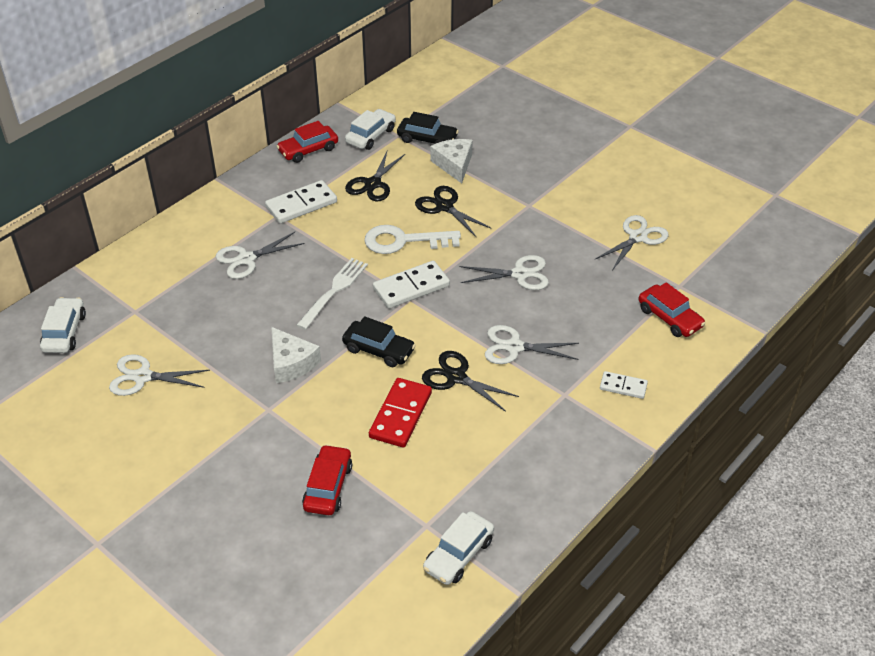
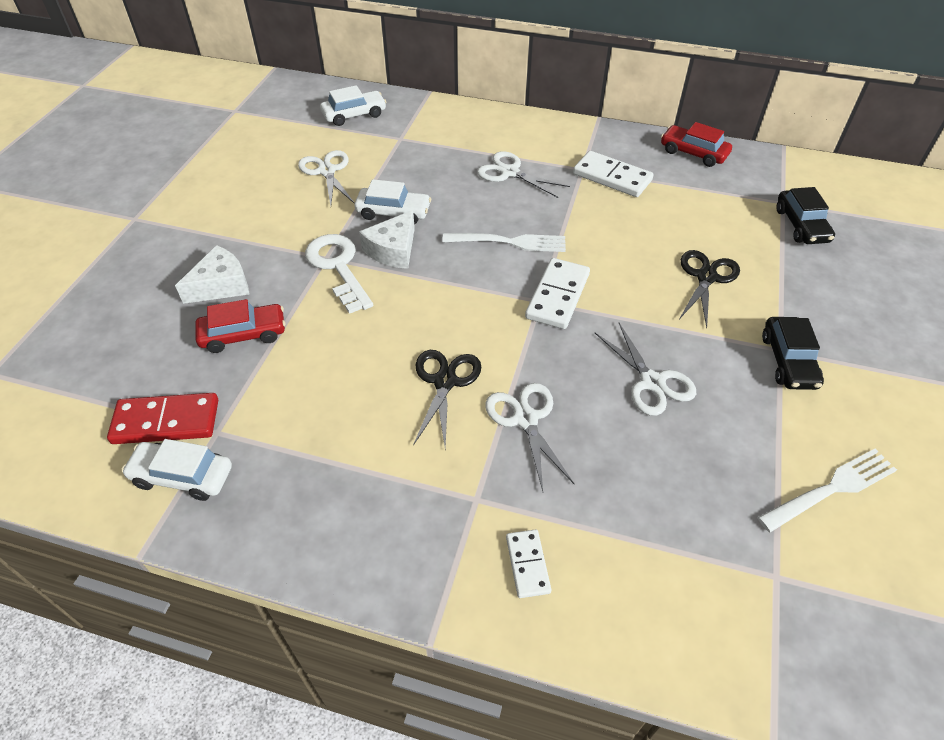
camera: 65 degrees right, 5 degrees up
black car [342,316,416,367] -> black car moved to [762,317,824,390]
white car [345,109,396,150] -> white car moved to [355,179,431,224]
black scissors [345,151,406,201] -> none
white key [364,225,461,254] -> white key moved to [305,234,373,314]
red domino [369,378,432,448] -> red domino moved to [107,393,218,444]
white domino [373,261,450,308] -> white domino turned 75 degrees clockwise [525,258,590,329]
white cheese [430,139,473,183] -> white cheese moved to [175,245,249,304]
white scissors [594,215,669,270] -> white fork [757,449,897,532]
red car [639,282,705,337] -> none

